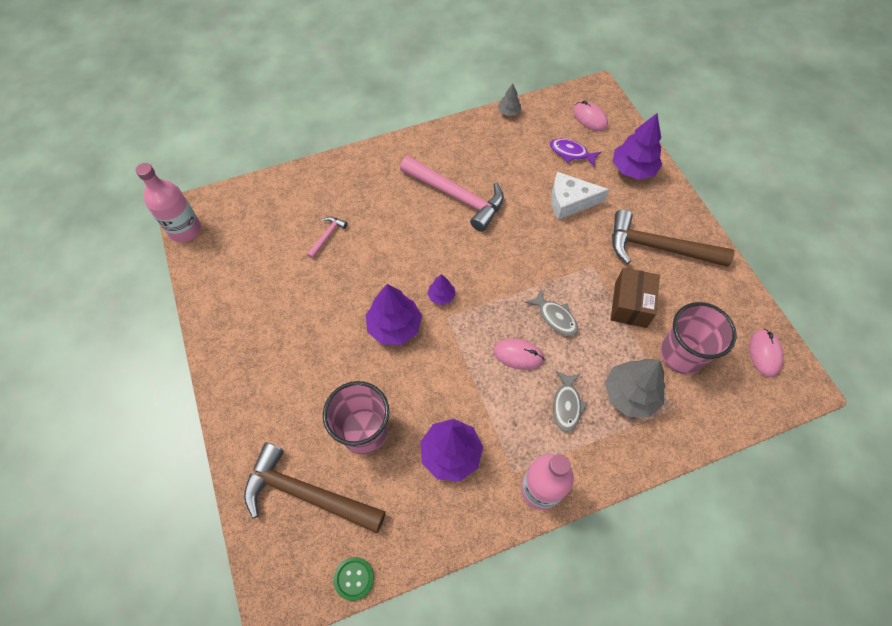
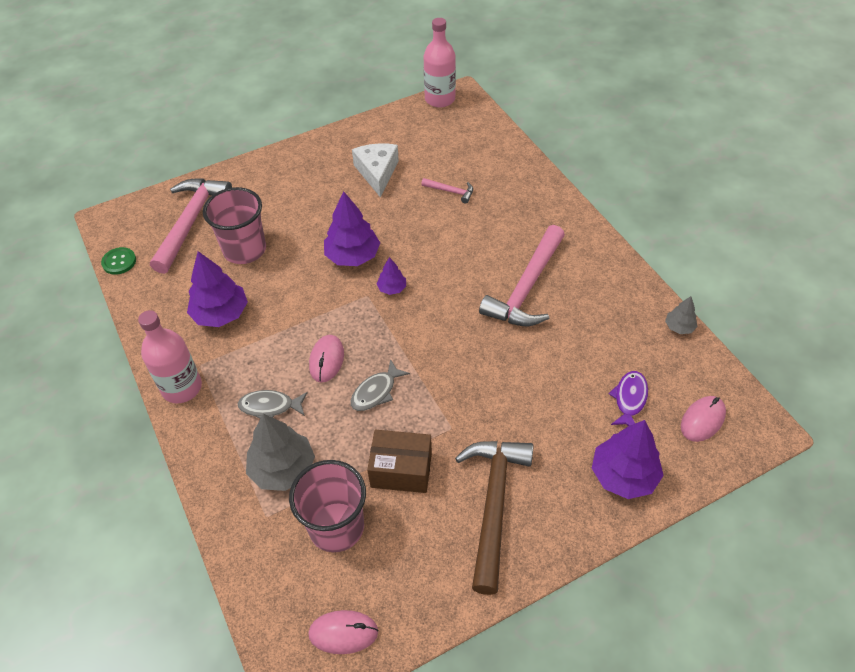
camera: 85 degrees right, 10 degrees down
brown hammer [244,442,386,533] -> pink hammer [150,178,232,274]
white cheese [551,172,609,220] -> white cheese moved to [352,143,399,198]

